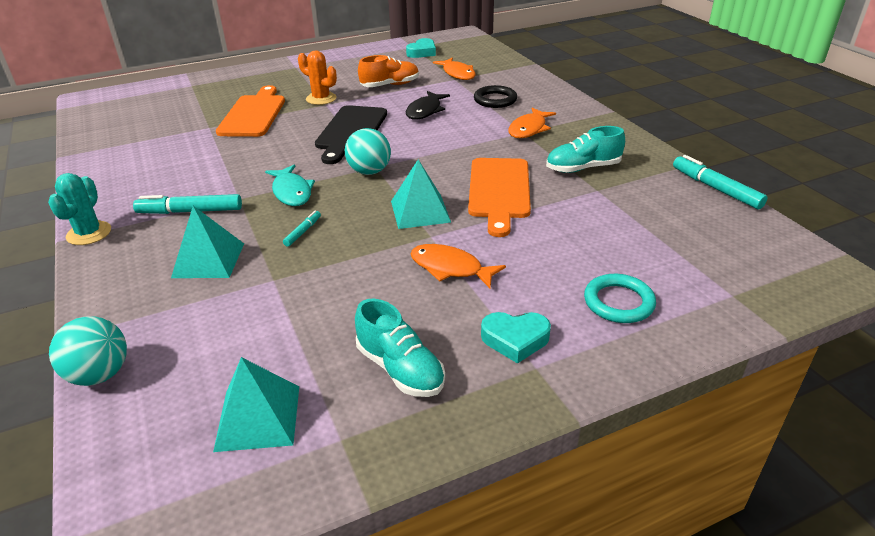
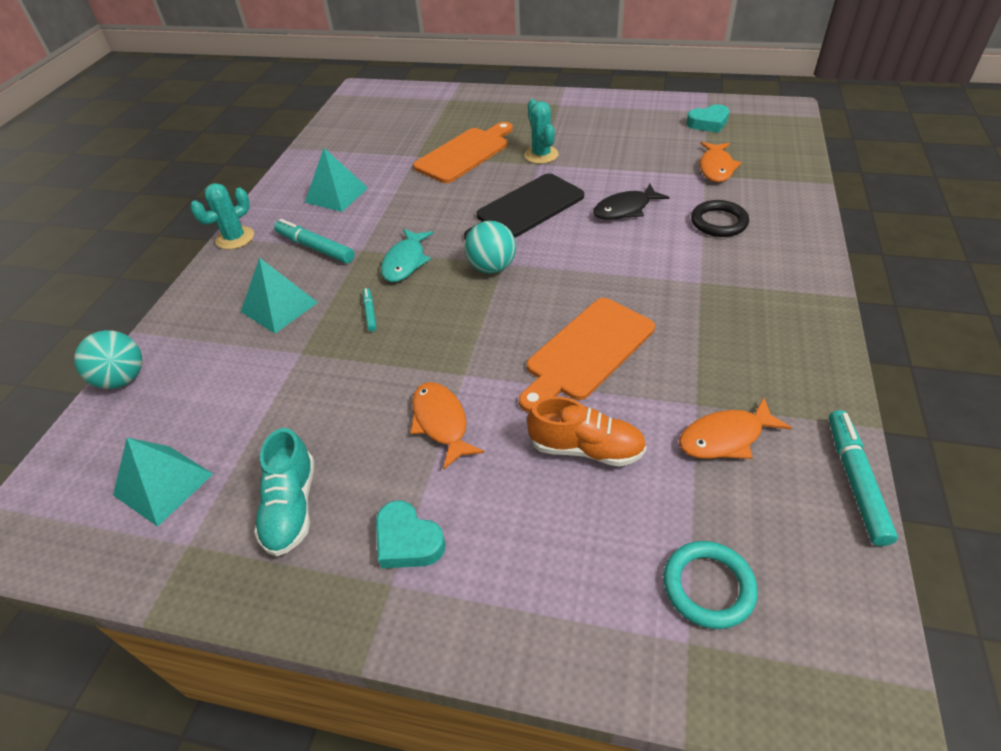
camera: 40 degrees right, 10 degrees up
turquoise marker [283,211,321,247] -> turquoise marker turned 75 degrees counterclockwise [363,288,377,332]
orange cactus [298,51,337,105] -> turquoise cactus [524,99,559,164]
orange shoe [358,55,419,87] -> orange shoe moved to [527,396,647,467]
turquoise pyramid [391,159,451,229] -> turquoise pyramid moved to [305,148,368,212]
orange fish [508,107,556,138] -> orange fish moved to [679,398,792,459]
turquoise shoe [546,126,625,173] -> none
turquoise ring [584,274,656,323] -> turquoise ring moved to [663,541,758,629]

